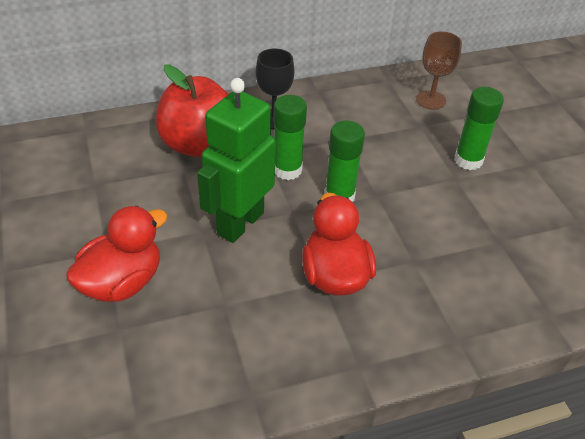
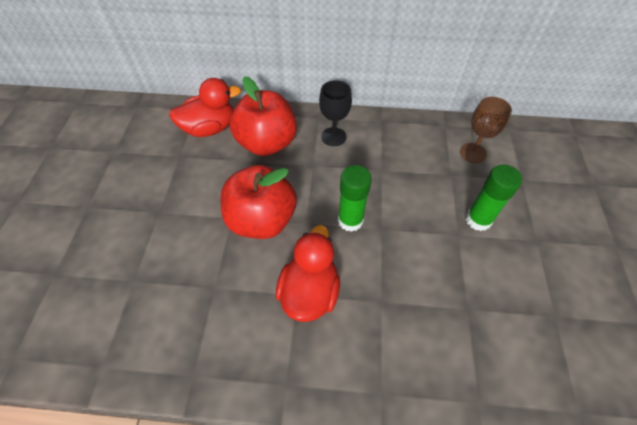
camera: 25 degrees right, 10 degrees up
red duck [66,206,168,302] -> red duck moved to [169,78,241,137]
green robot [197,78,276,243] -> red apple [220,165,297,239]
green glue stick [273,95,307,180] -> none

